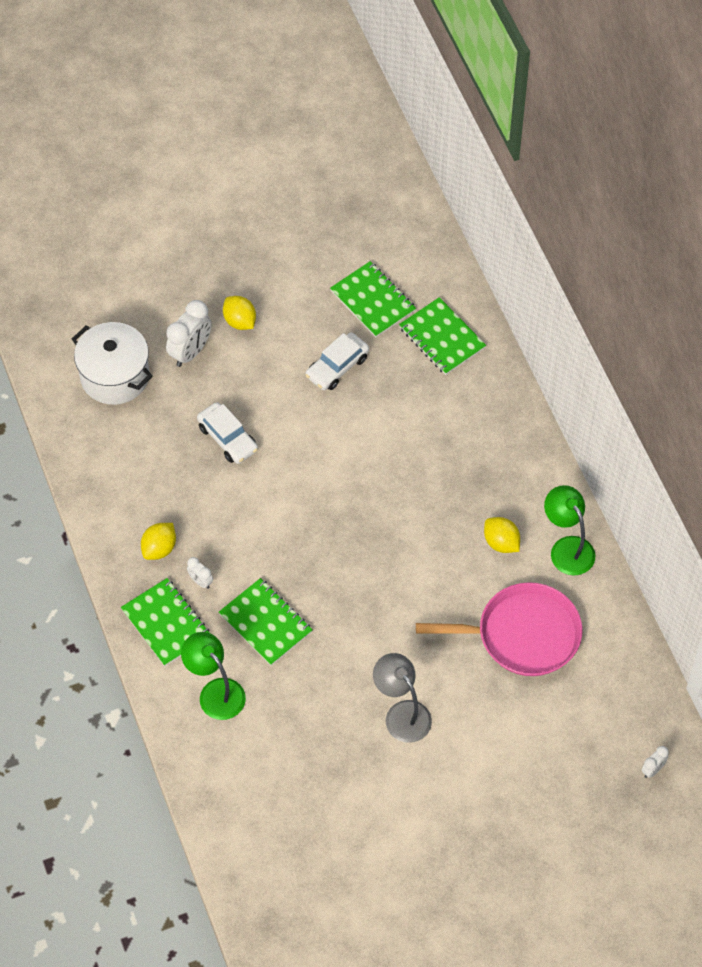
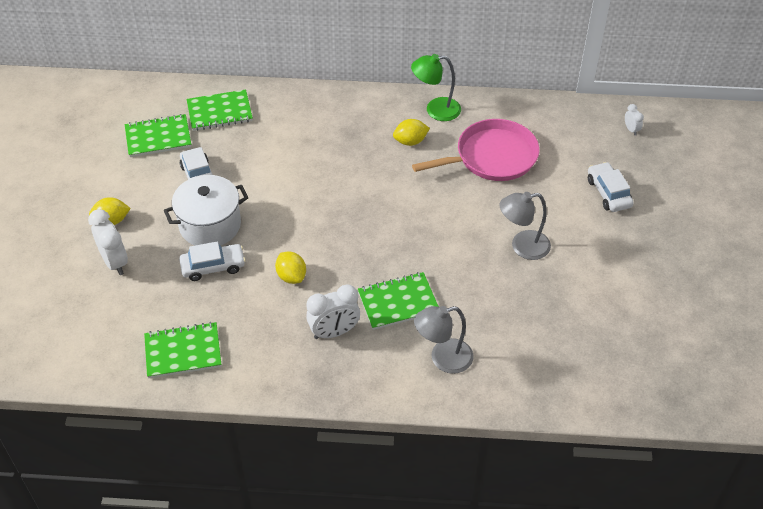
camera: 65 degrees left, 10 degrees down
white pot [72,322,153,405] -> white pot moved to [164,175,249,246]
green notebook [121,578,209,666] -> green notebook moved to [144,322,221,378]
yellow lemon [141,523,176,560] -> yellow lemon moved to [275,251,306,284]
green lamp [181,632,246,720] -> grey lamp [414,306,474,374]
white clock [187,557,213,589] -> white clock [306,284,360,339], size x1.97
pink pan [416,582,582,676] -> pink pan turned 45 degrees clockwise [412,119,540,181]
none -> white car [588,162,634,212]

